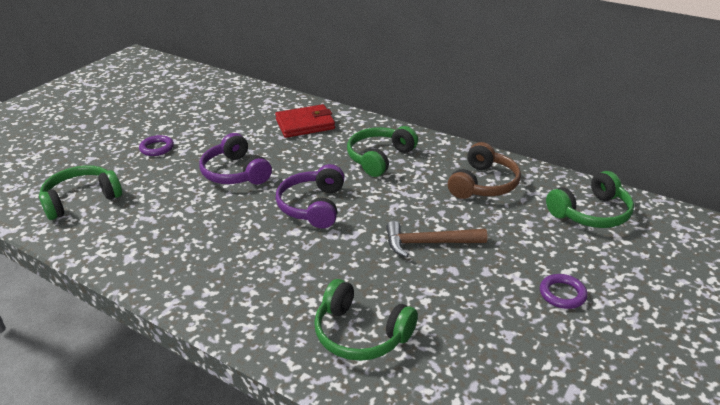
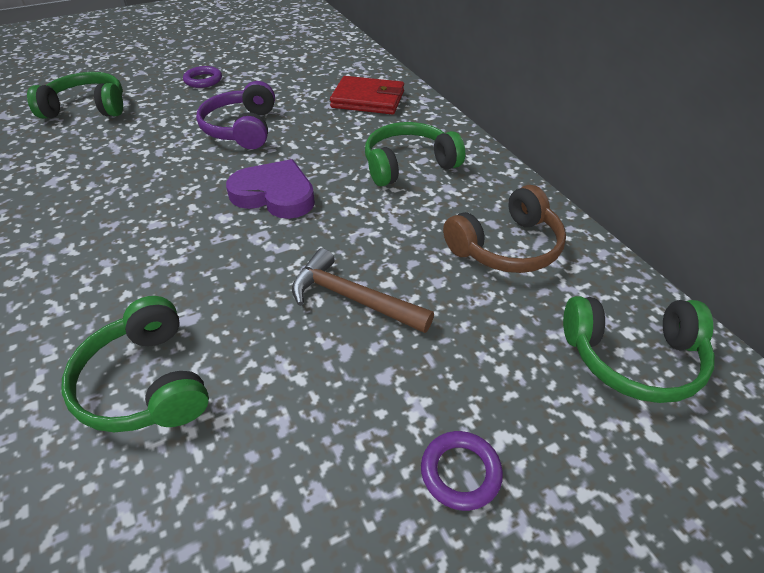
camera: 30 degrees right, 10 degrees up
purple headphones [276,164,344,228] -> purple heart [226,159,315,219]

